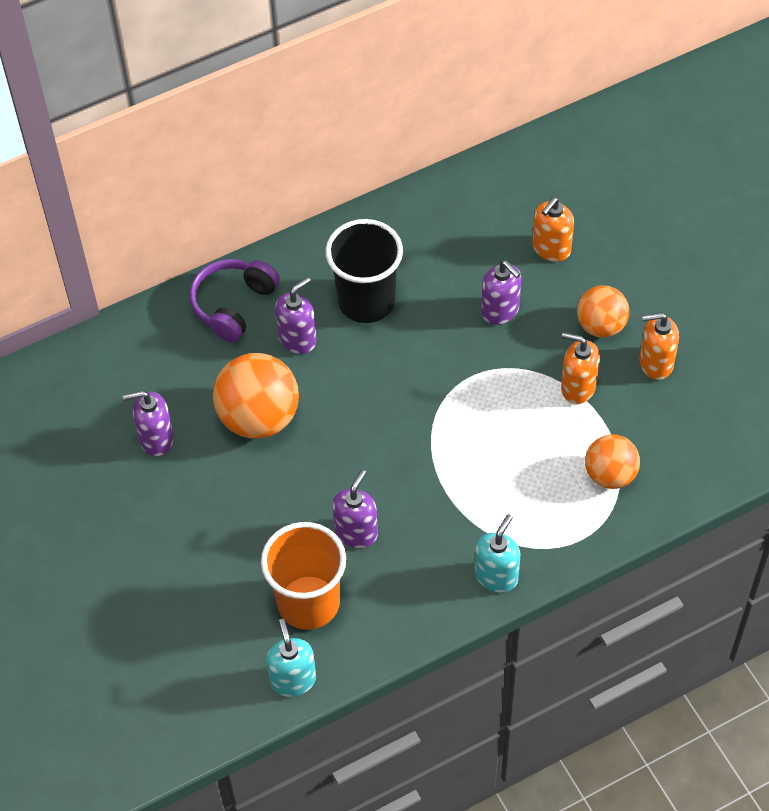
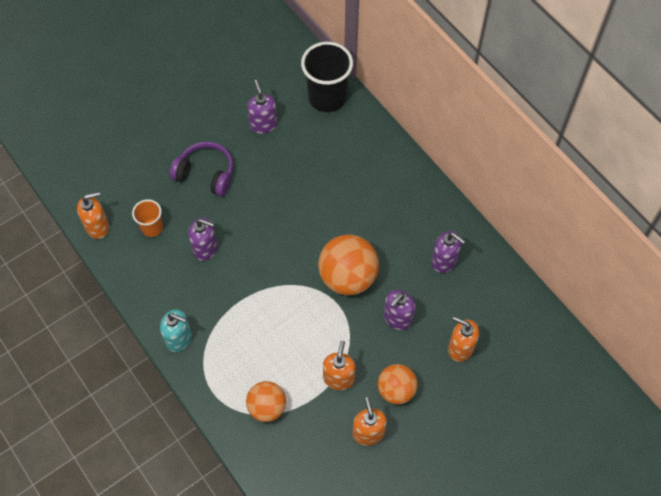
camera: 80 degrees right, 5 degrees up
purple headphones [189,259,280,342] -> purple headphones moved to [169,142,233,196]
orange ball [213,353,299,438] -> orange ball moved to [318,234,379,295]
orange cup [261,522,346,630] -> orange cup [132,199,163,237], size x0.54
turquoise soap dispenser [266,619,316,697] -> orange soap dispenser [77,191,109,239]
purple soap dispenser [275,277,317,354] -> purple soap dispenser moved to [432,231,465,273]
black cup [325,219,403,323] -> black cup moved to [301,42,353,112]

